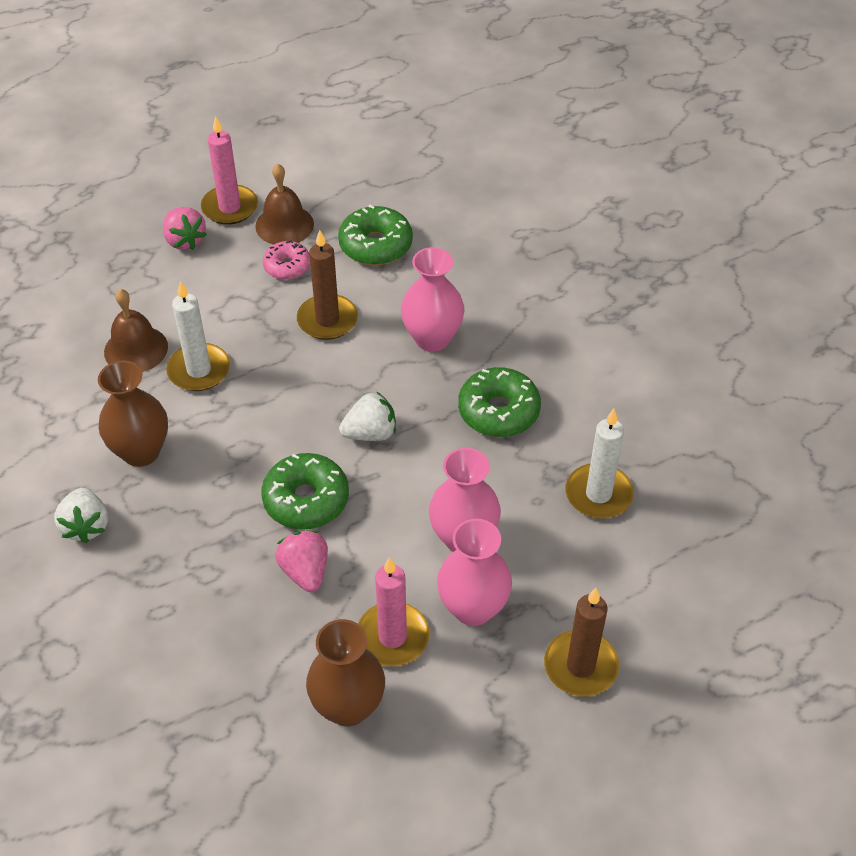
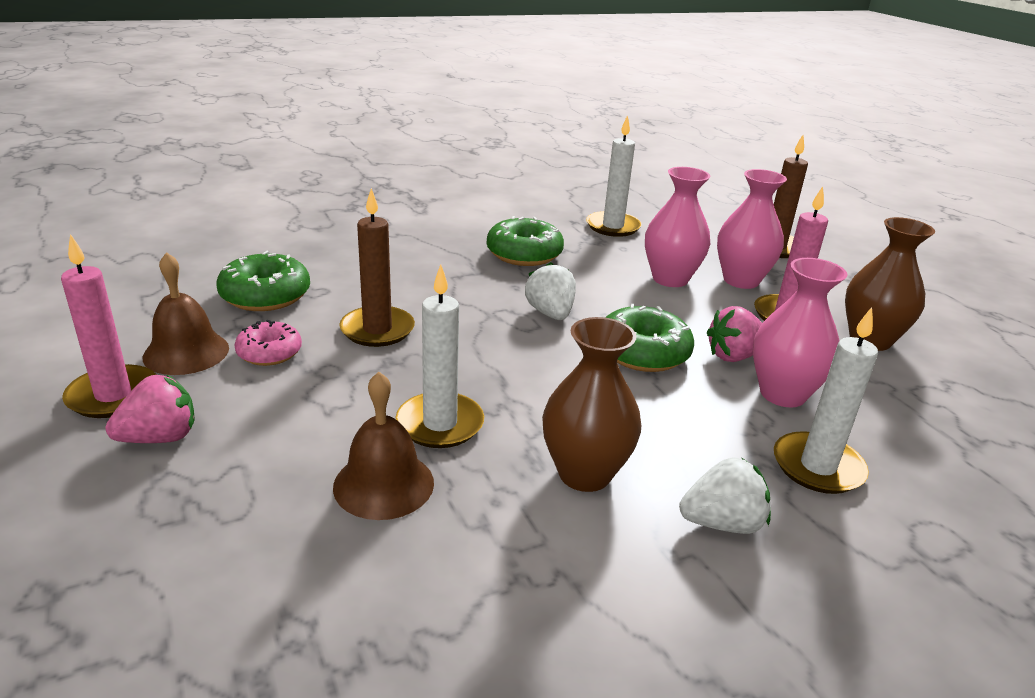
camera: 90 degrees left, 20 degrees down
pink vase [401,247,465,352] -> pink vase moved to [753,258,848,407]
none -> white candle [774,307,878,494]

